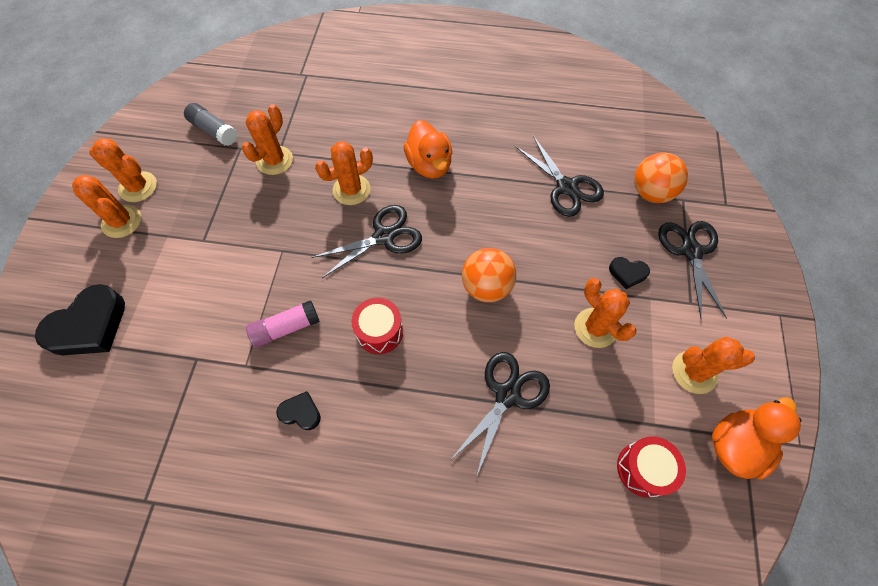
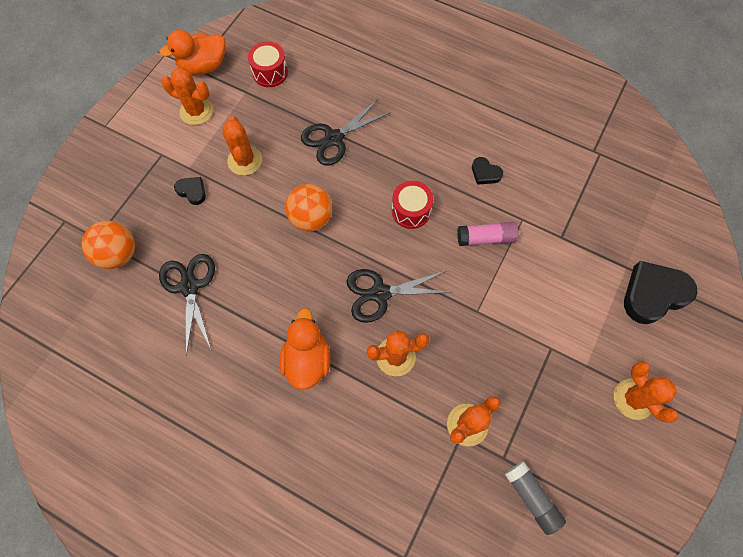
camera: 160 degrees left, 5 degrees up
orange cactus [90,138,157,202] -> none
black scissors [658,221,727,319] -> none

